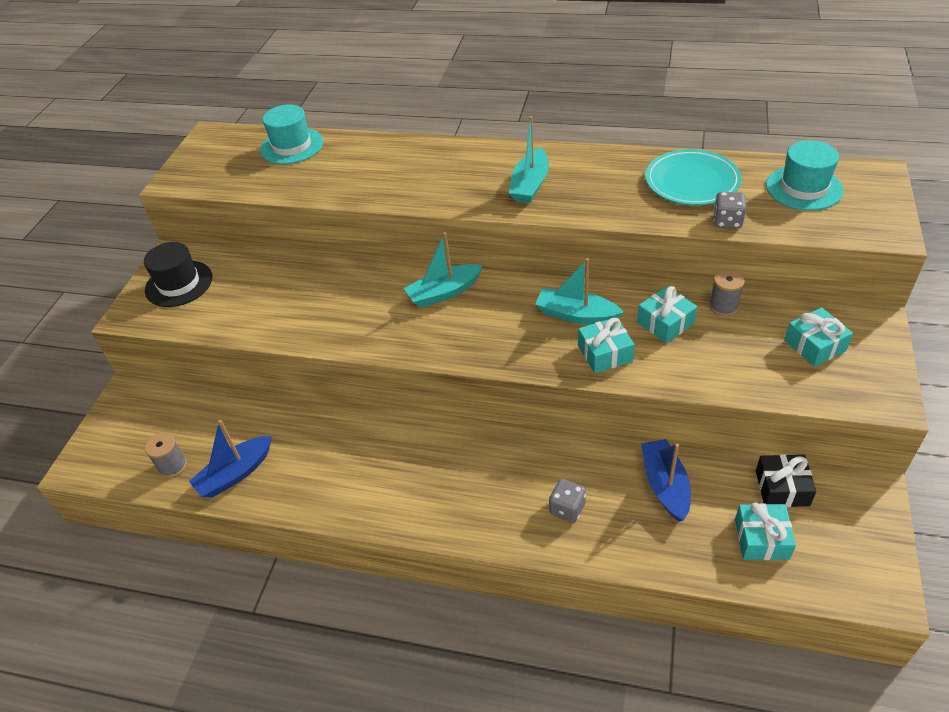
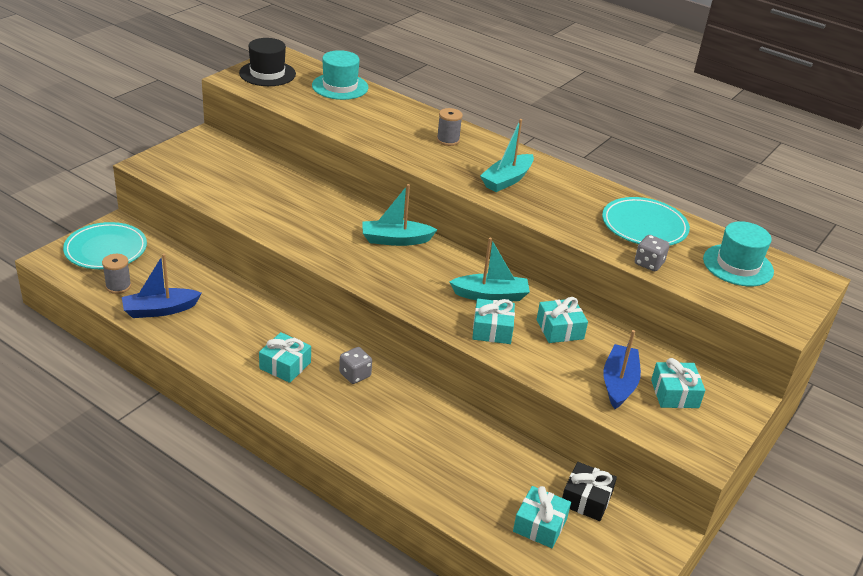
camera: 15 degrees right, 10 degrees down
black hat [144,242,213,307] -> black hat moved to [239,38,296,86]
turquoise boat [535,258,624,325] -> turquoise boat turned 135 degrees clockwise [450,237,530,301]
grey dice [549,479,586,523] -> grey dice moved to [339,347,372,384]
blue boat [641,439,691,522] -> blue boat moved to [603,330,641,409]
grey spool [709,270,745,316] -> grey spool moved to [437,108,463,146]
none -> turquoise plate [63,222,147,269]
none -> turquoise gift [259,332,311,383]

